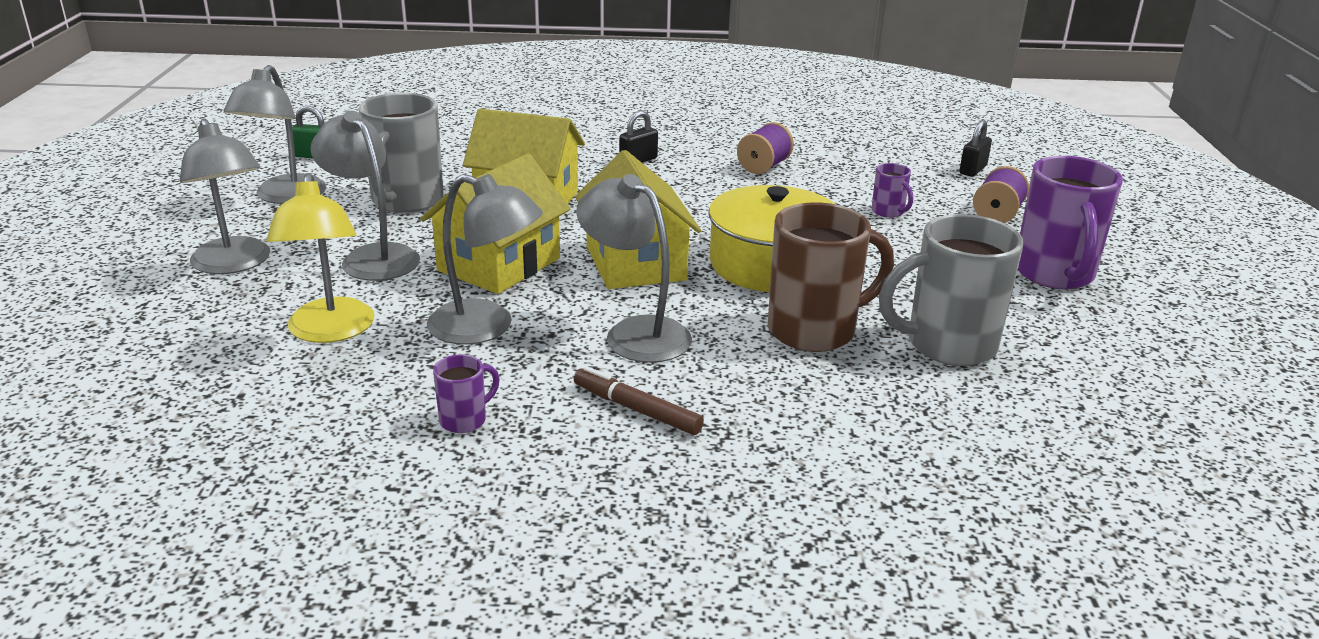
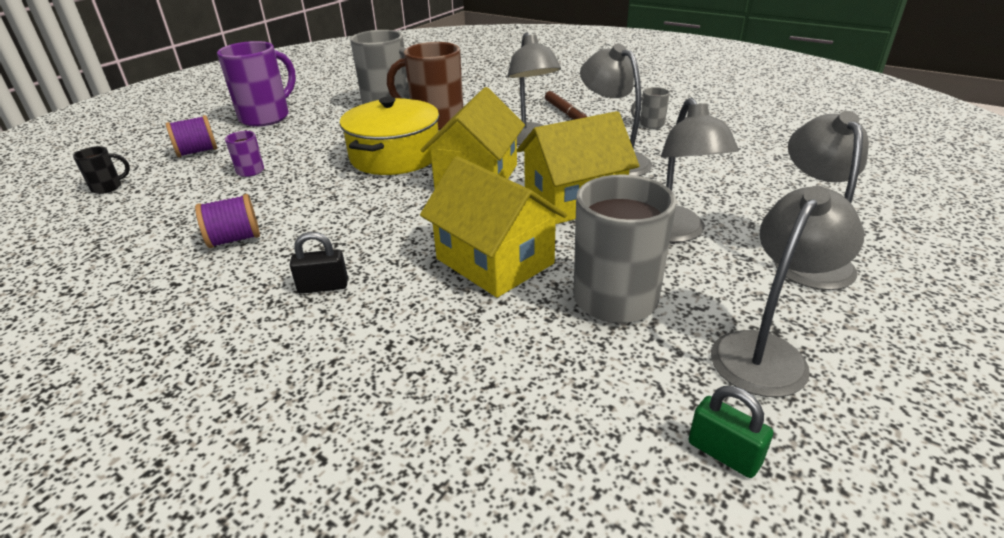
camera: 145 degrees left, 5 degrees up
yellow lamp [266,173,375,343] -> none
purple mug [433,355,500,433] -> grey mug [631,87,670,129]
black padlock [959,120,992,177] -> black mug [73,146,130,194]

